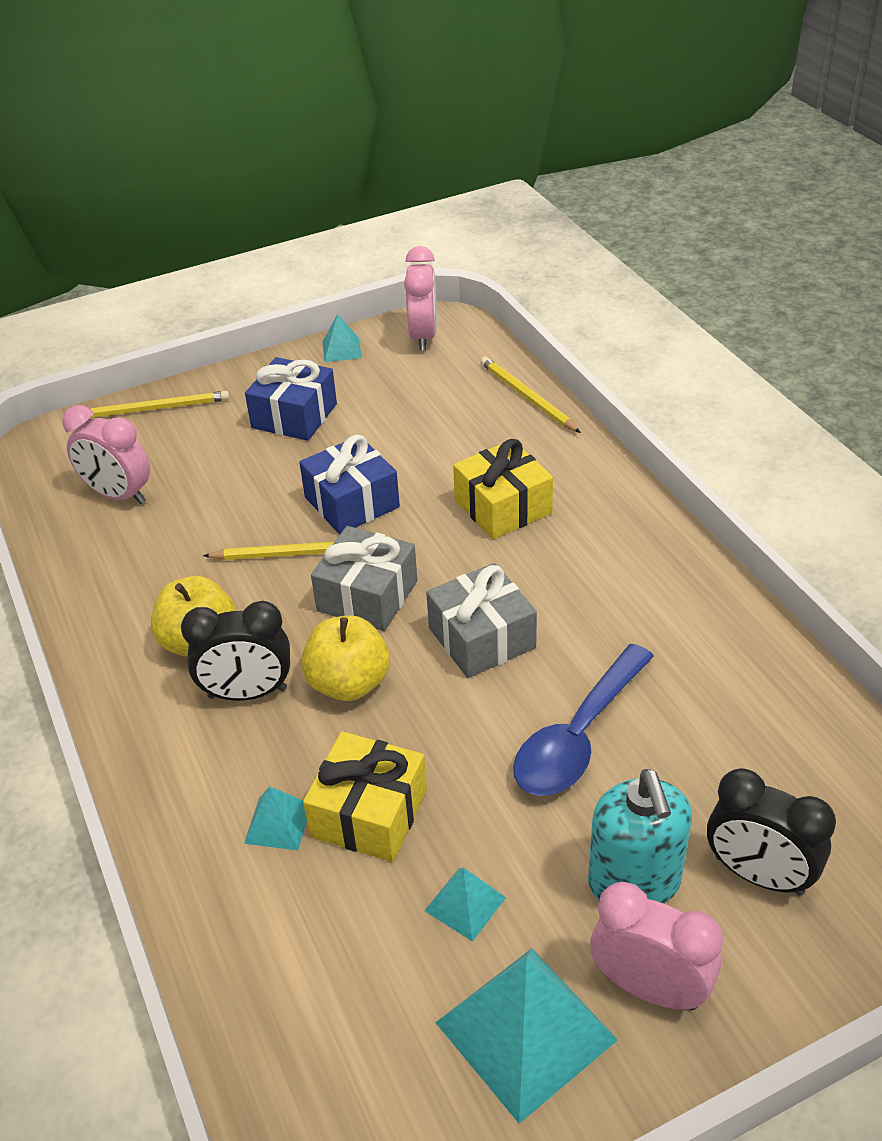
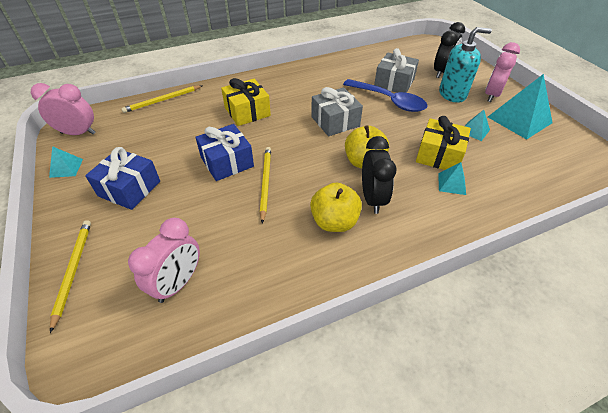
camera: 90 degrees left, 5 degrees up
grey gift [311,526,417,631] -> grey gift moved to [374,48,419,93]

